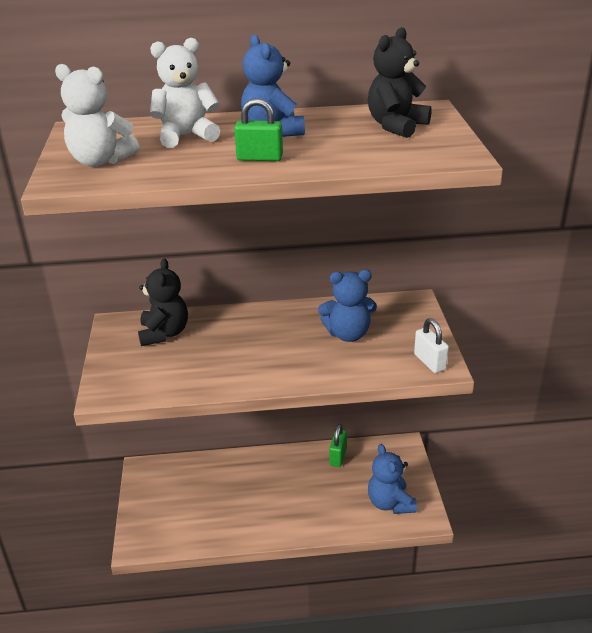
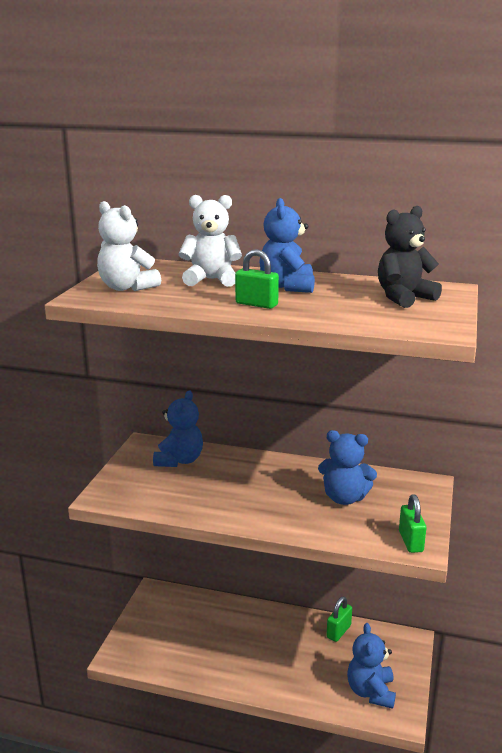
camera: 20 degrees right, 10 degrees down
black teddy bear [138,258,188,346] -> blue teddy bear [153,390,203,467]
white padlock [414,318,449,373] -> green padlock [399,494,426,553]

